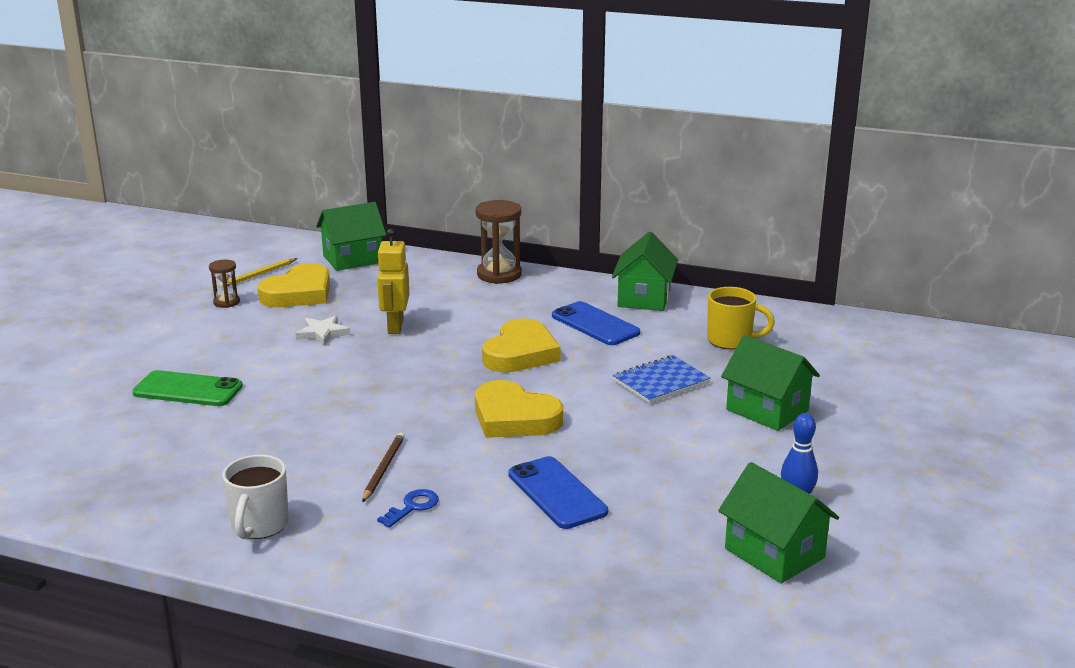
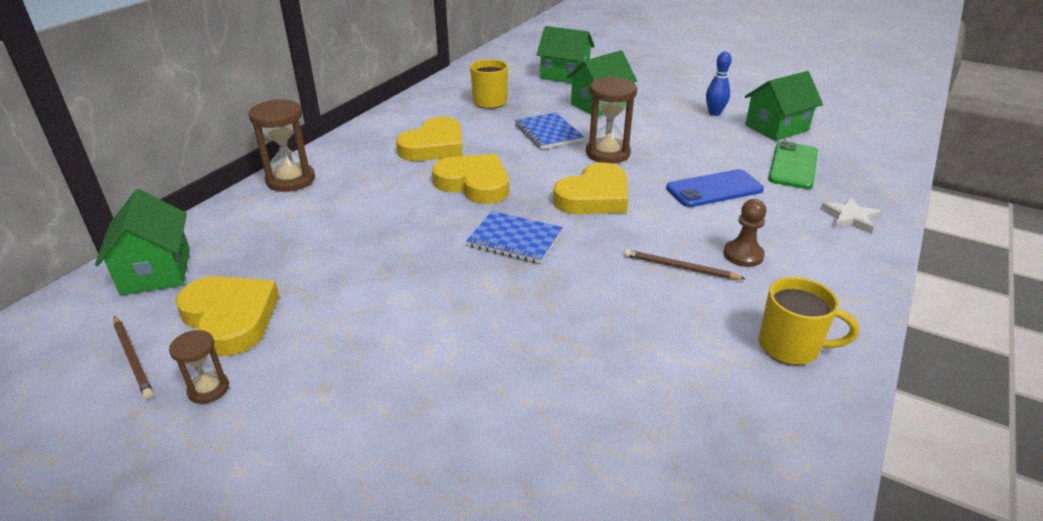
camera: 80 degrees left, 10 degrees up
green phone [132,370,243,406] -> green phone moved to [768,141,818,189]
yellow pencil [218,258,298,288] -> brown pencil [113,316,153,399]
white mug [222,455,289,539] -> yellow mug [759,277,859,365]
white star [295,315,350,345] -> white star moved to [821,197,881,233]
yellow robot [377,229,409,334] -> none
blue key [377,489,439,528] -> brown pawn [724,199,767,267]
blue phone [552,301,640,345] -> yellow heart [396,117,463,161]
green house [612,232,678,311] -> green house moved to [536,26,595,83]
none -> blue notebook [466,211,563,264]
none -> brown hourglass [586,77,637,164]

